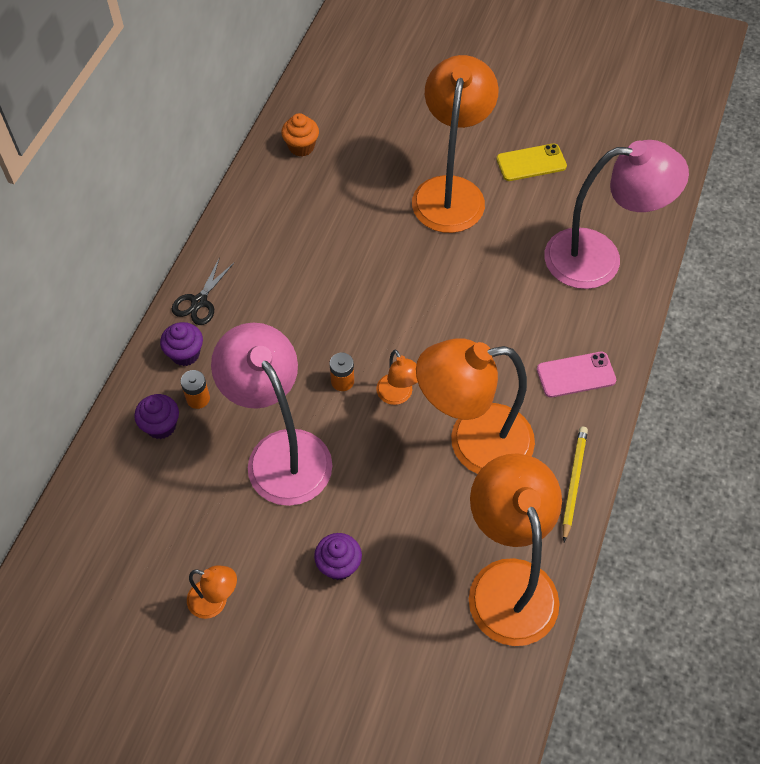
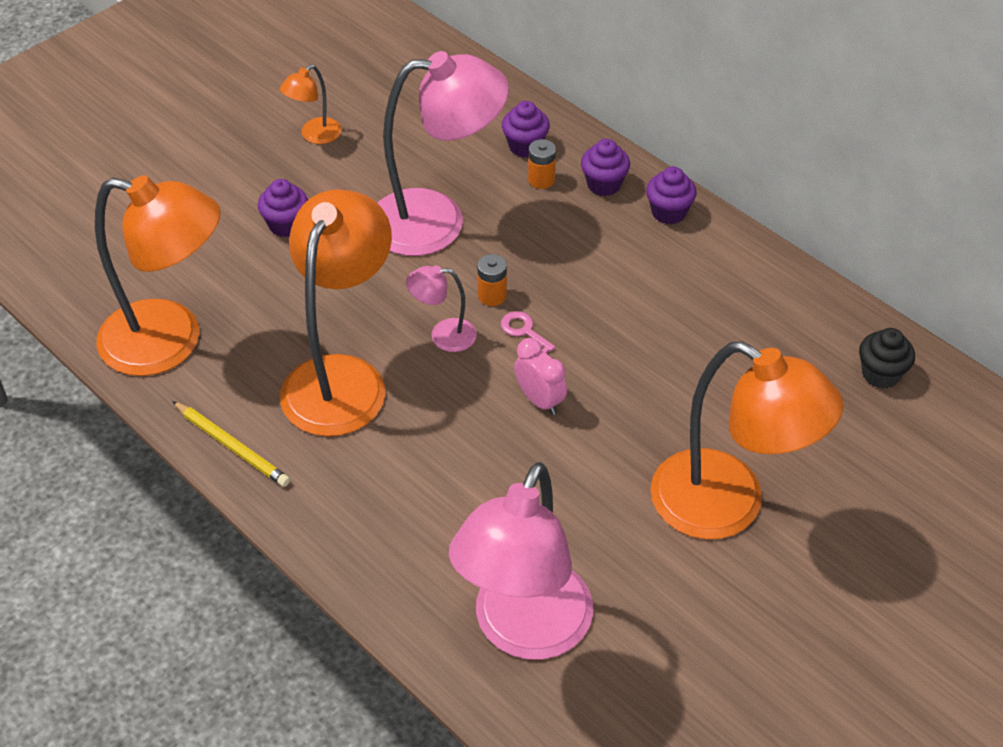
camera: 115 degrees right, 10 degrees down
black scissors [172,257,234,325] -> purple cupcake [646,167,697,225]
orange cupcake [281,113,319,157] -> black cupcake [859,328,915,389]
orange lamp [376,350,418,405] -> pink lamp [406,266,477,352]
yellow phone [496,143,567,181] -> none
pink phone [537,352,616,398] -> none
none -> pink key [501,311,555,353]
none -> pink clock [514,338,567,415]

